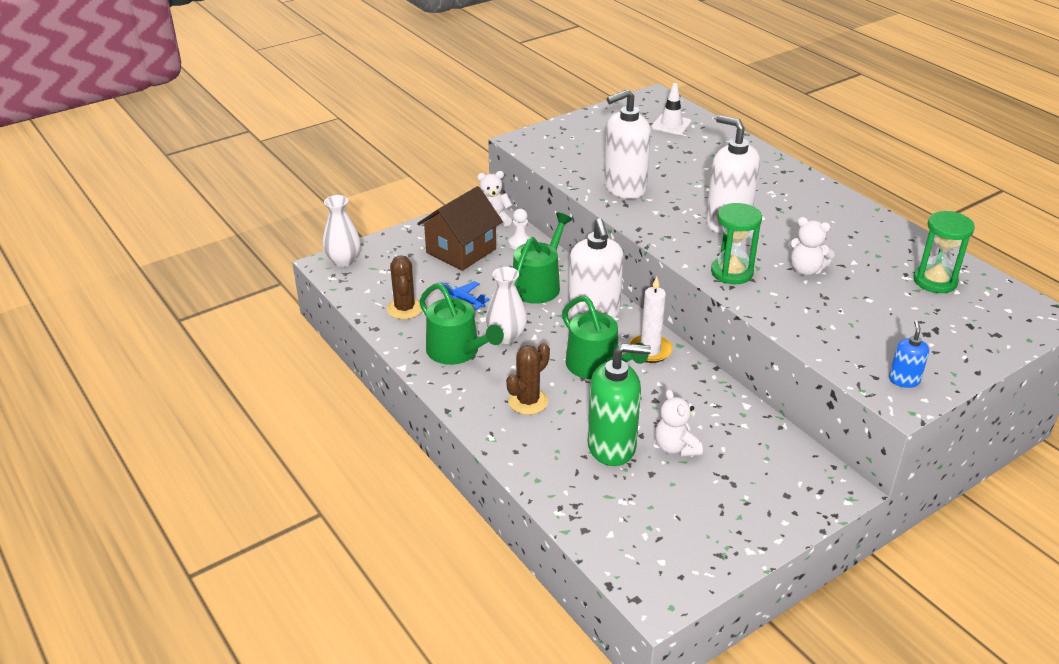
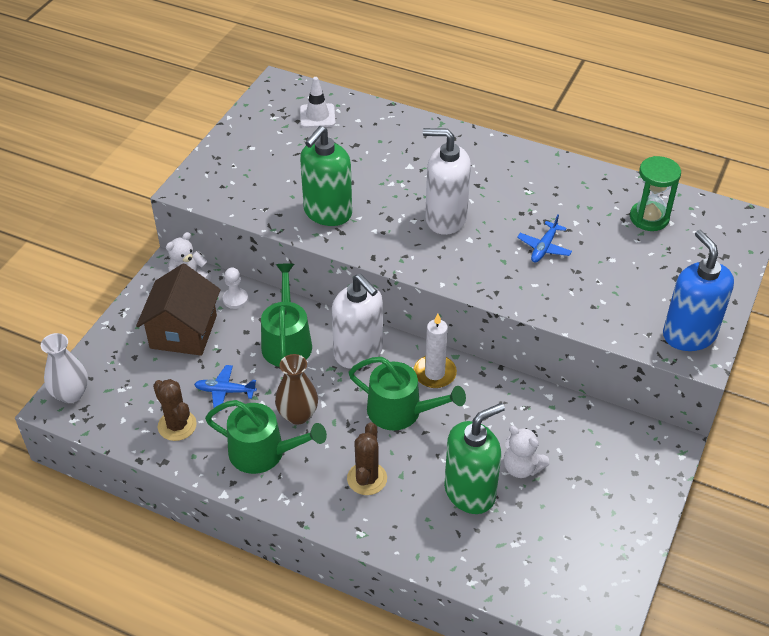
camera: 30 degrees left, 10 degrees up
white vase [486,267,527,344] -> brown vase [275,354,318,425]
white soap dispenser [604,89,651,199] -> green soap dispenser [300,126,352,226]
green hourglass [711,203,762,284] -> none
white teddy bear [788,217,835,276] -> blue plane [517,215,572,263]
blue soap dispenser [889,320,929,388] -> blue soap dispenser [663,230,734,351], size x2.05

